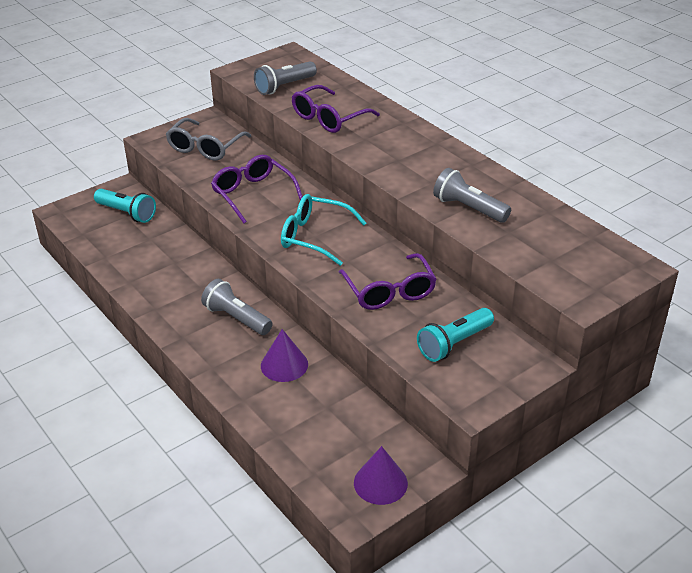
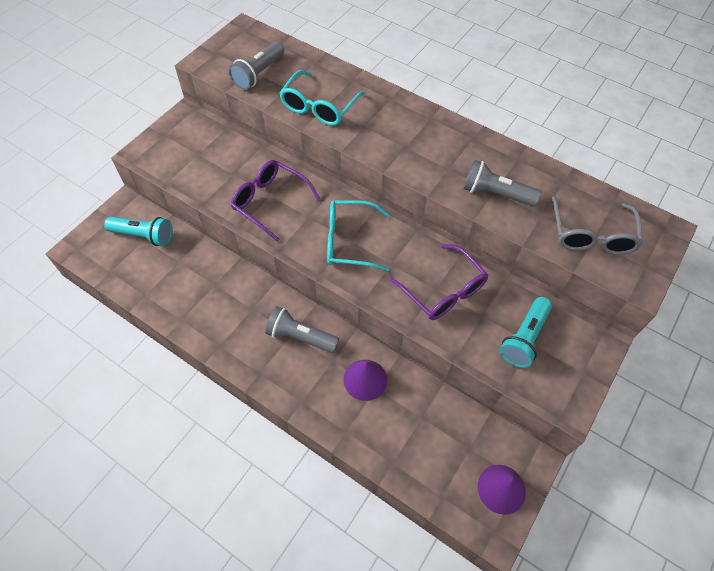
camera: 20 degrees left, 20 degrees up
grey glasses [166,118,251,161] -> grey glasses moved to [552,196,643,255]
purple glasses [292,85,380,133] -> turquoise glasses [280,70,365,126]

